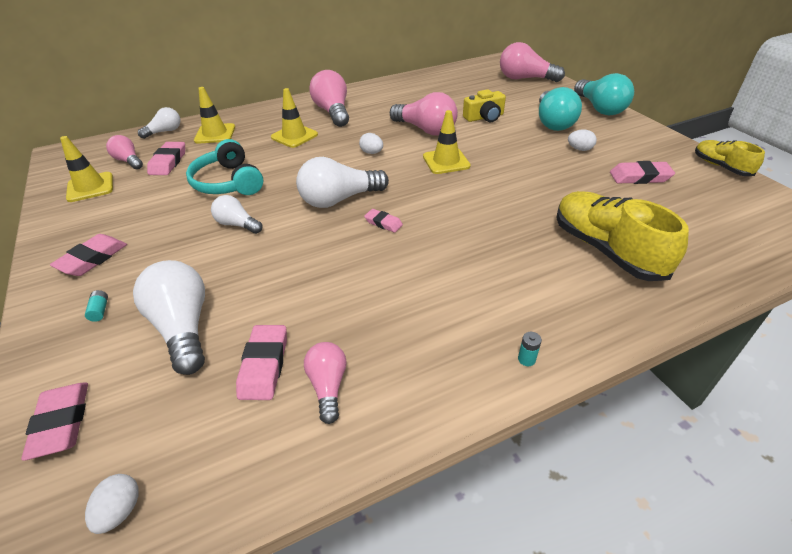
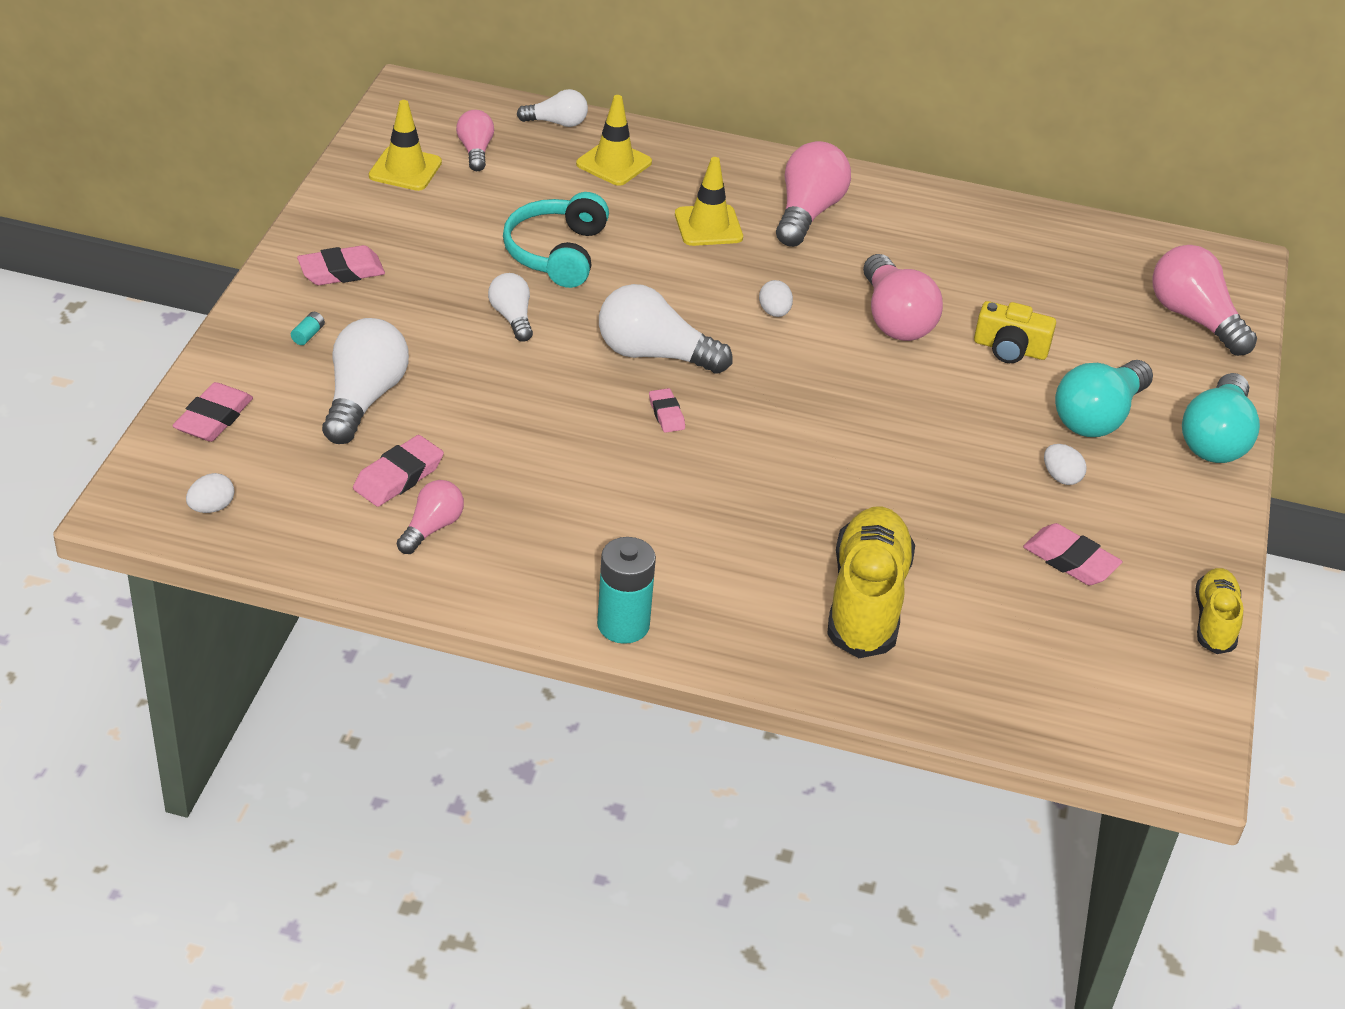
camera: 35 degrees right, 0 degrees up
pink eraser [147,142,185,175] -> none
yellow traffic cone [423,110,471,174] -> none
turquoise battery [518,332,542,366] -> turquoise battery [597,537,656,644], size x2.50

